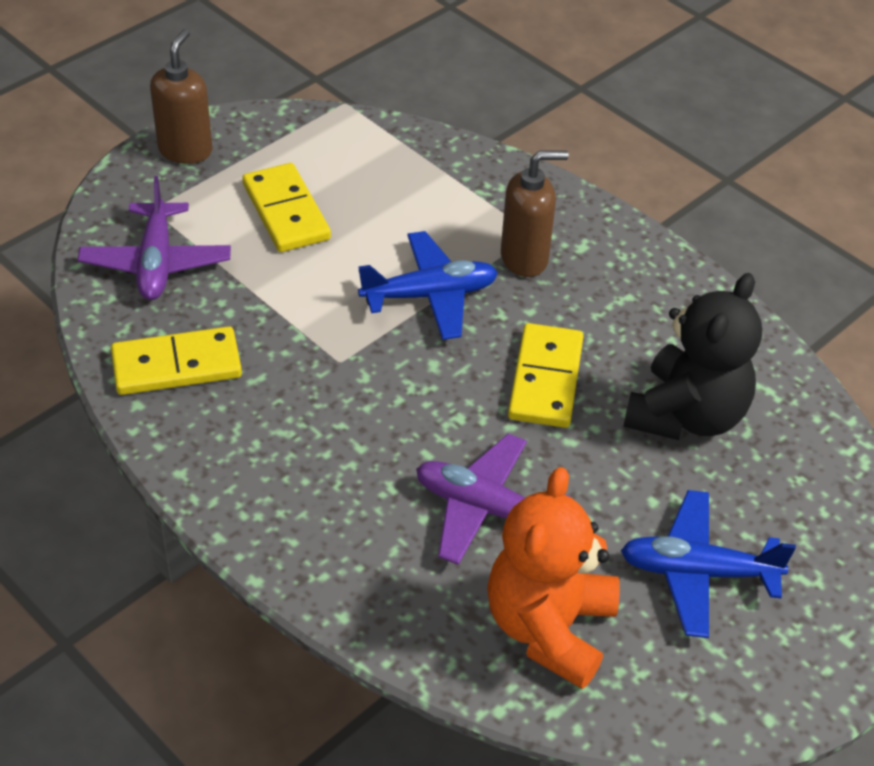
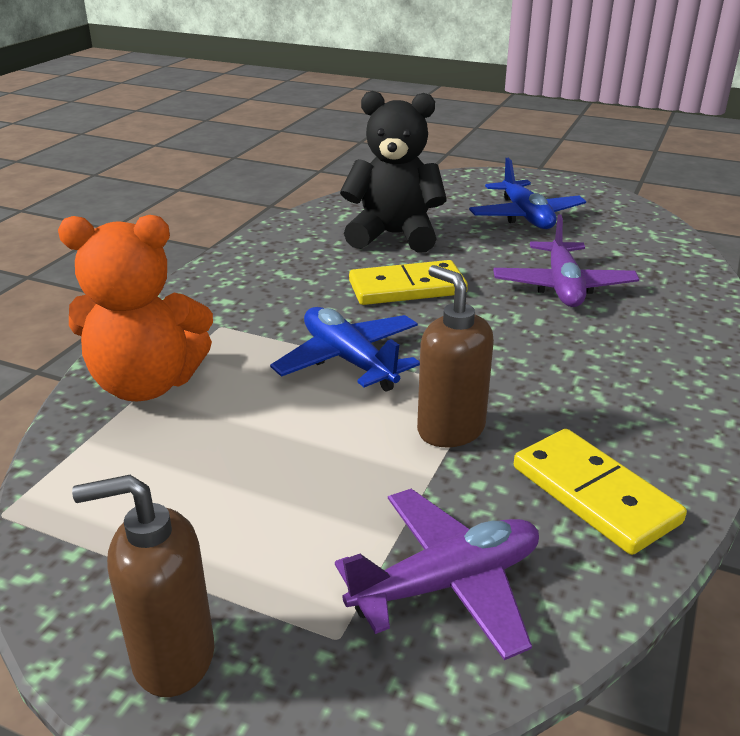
camera: 110 degrees left, 15 degrees down
yellow domino [242,163,331,252] -> none
orange teddy bear [487,467,620,689] -> orange teddy bear moved to [58,215,213,401]
brown soap dispenser [501,151,568,277] -> brown soap dispenser moved to [417,265,494,447]

